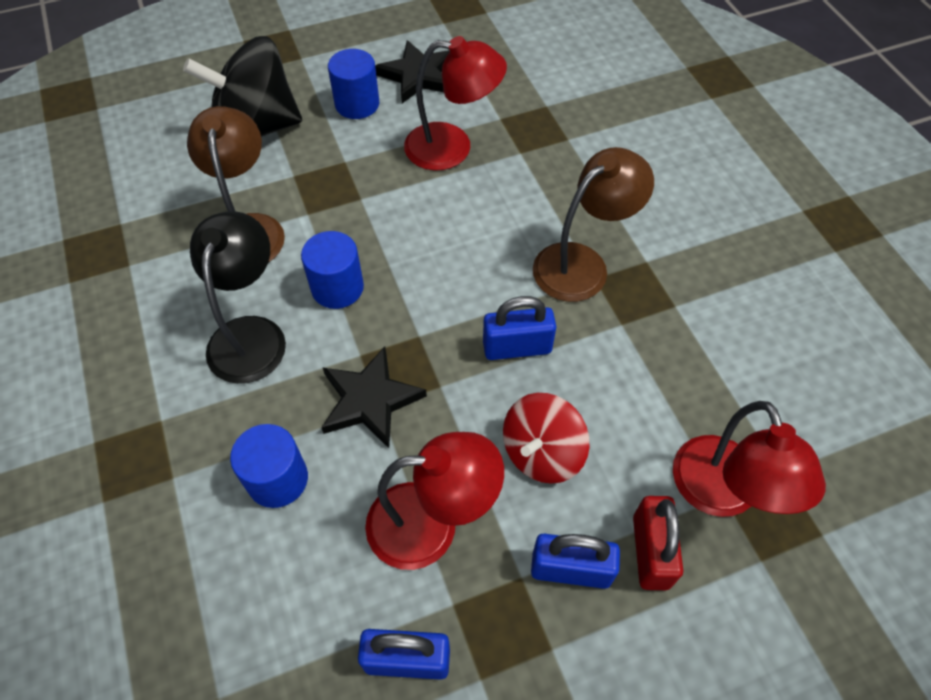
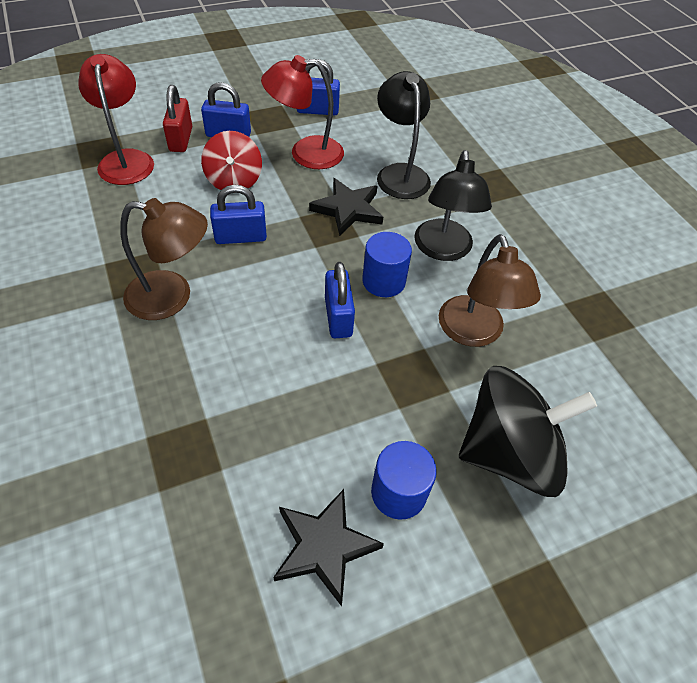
camera: 175 degrees right, 5 degrees down
blue cylinder [230,424,308,508] -> black lamp [377,71,431,199]
red lamp [404,36,507,170] -> none
red spinning top [503,393,590,484] -> red spinning top turned 135 degrees clockwise [201,131,262,190]
brown lamp [533,147,654,302] -> brown lamp turned 135 degrees counterclockwise [120,198,208,320]
none -> blue padlock [325,262,355,338]

